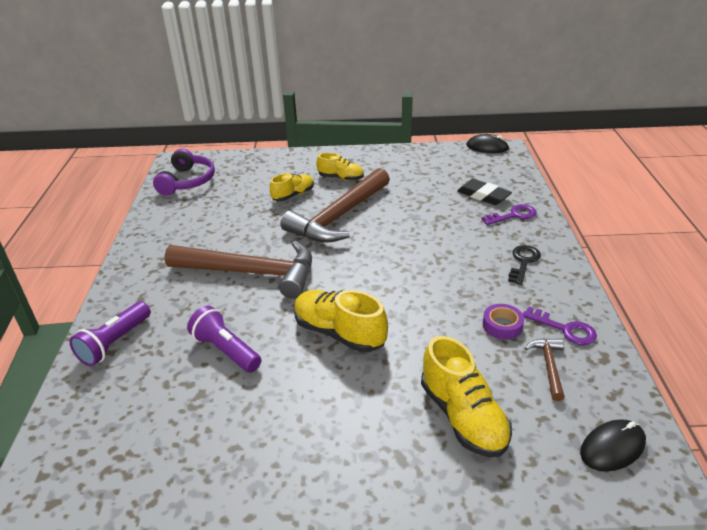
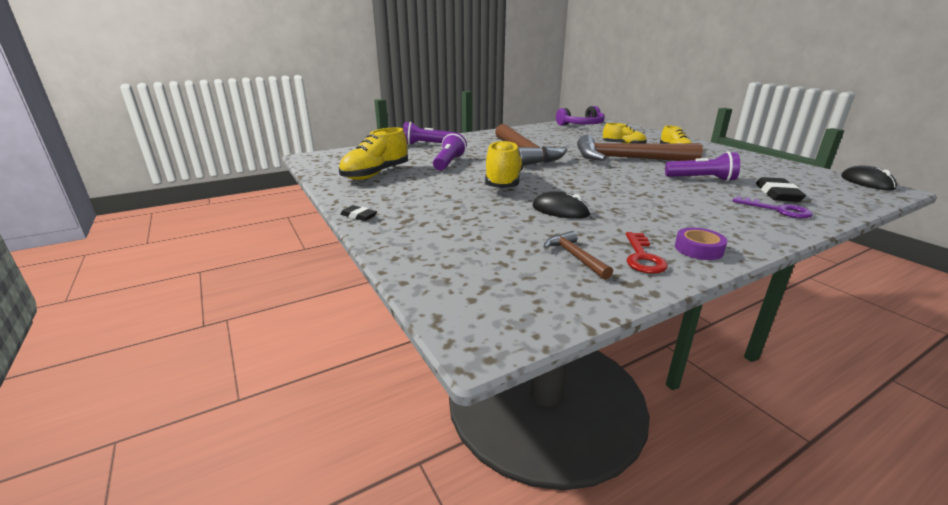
camera: 60 degrees right, 10 degrees down
yellow shoe [421,336,512,457] -> yellow shoe moved to [339,127,408,180]
purple tape [483,304,524,340] -> purple tape moved to [675,227,728,260]
black key [508,245,541,285] -> none
purple key [523,307,597,345] -> red key [626,232,668,274]
brown hammer [525,339,565,401] -> brown hammer turned 90 degrees counterclockwise [544,231,613,280]
black mouse [580,419,646,471] -> black mouse moved to [532,191,591,219]
none -> black eraser [340,205,377,221]
none -> purple flashlight [665,151,740,182]

